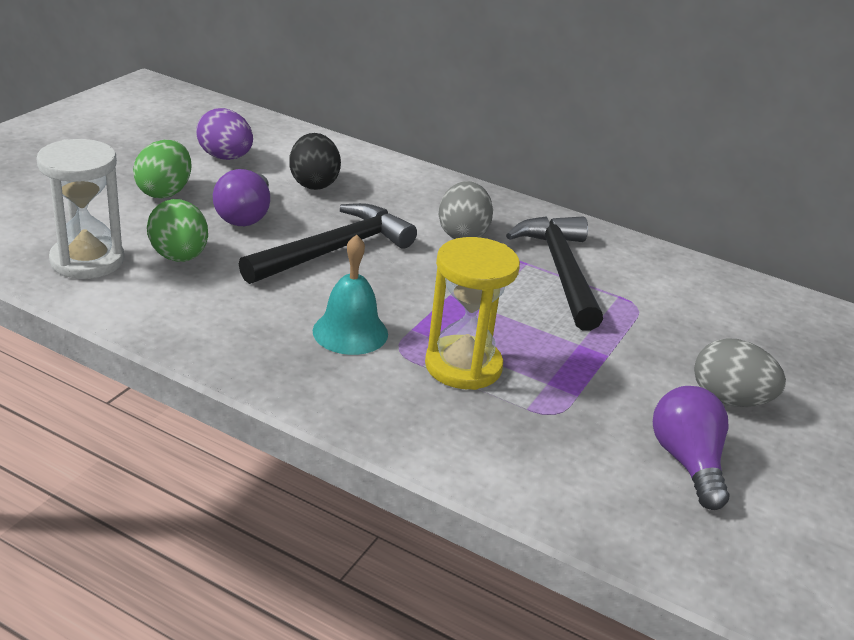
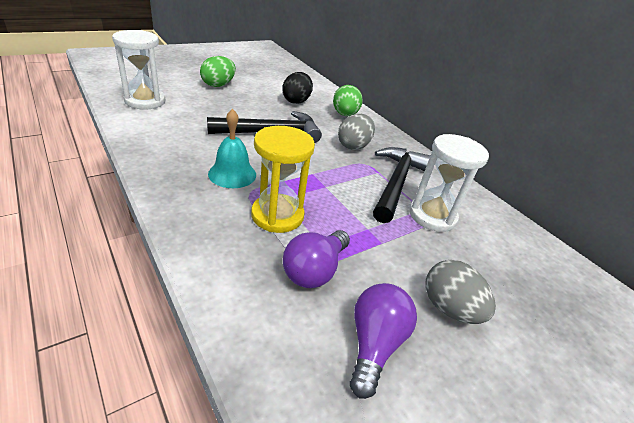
camera: 25 degrees right, 5 degrees up
green egg [147,199,208,262] -> green egg moved to [333,85,363,116]
purple egg [196,108,253,160] -> none
purple light bulb [213,169,270,226] -> purple light bulb moved to [283,230,350,288]
none -> white hourglass [409,134,489,232]

